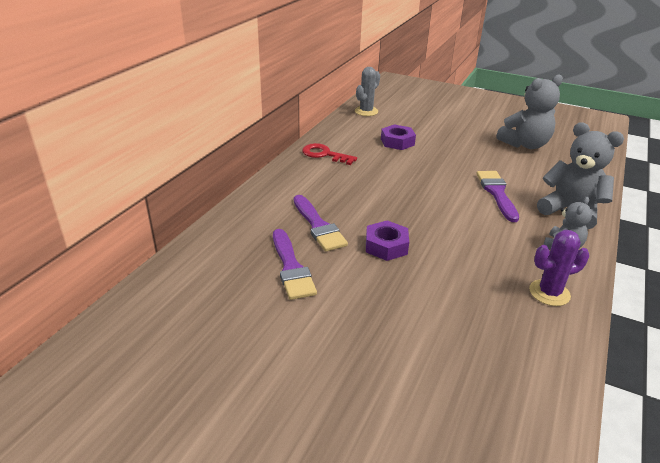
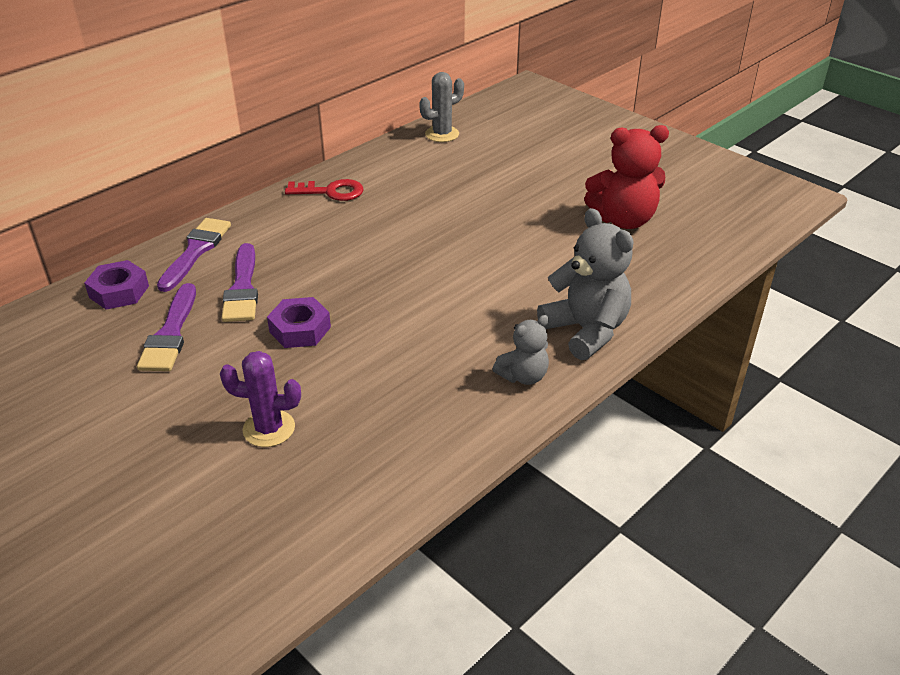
camera: 20 degrees right, 5 degrees up
red key [302,143,357,165] -> red key turned 135 degrees clockwise [285,179,364,201]
purple nut [381,124,416,150] -> purple nut moved to [84,260,149,310]
purple brush [476,171,519,222] -> purple brush moved to [157,218,231,292]
grey teddy bear [496,74,563,149] -> red teddy bear [584,125,669,229]
purple cactus [529,230,589,306] -> purple cactus moved to [220,351,301,447]

